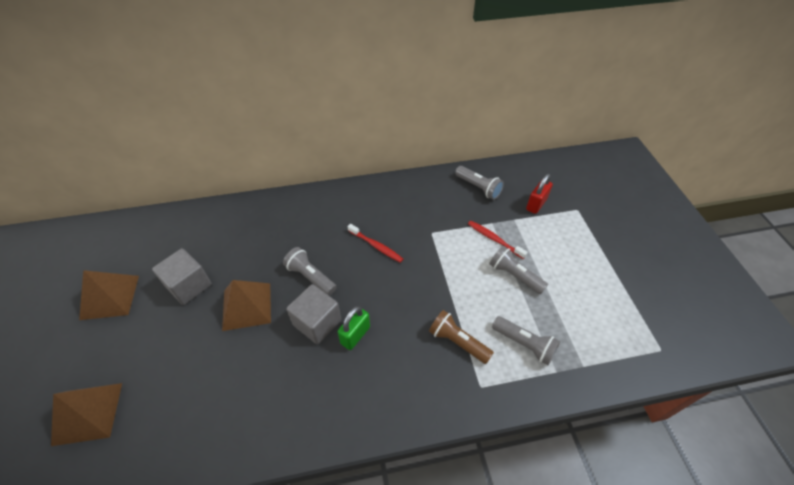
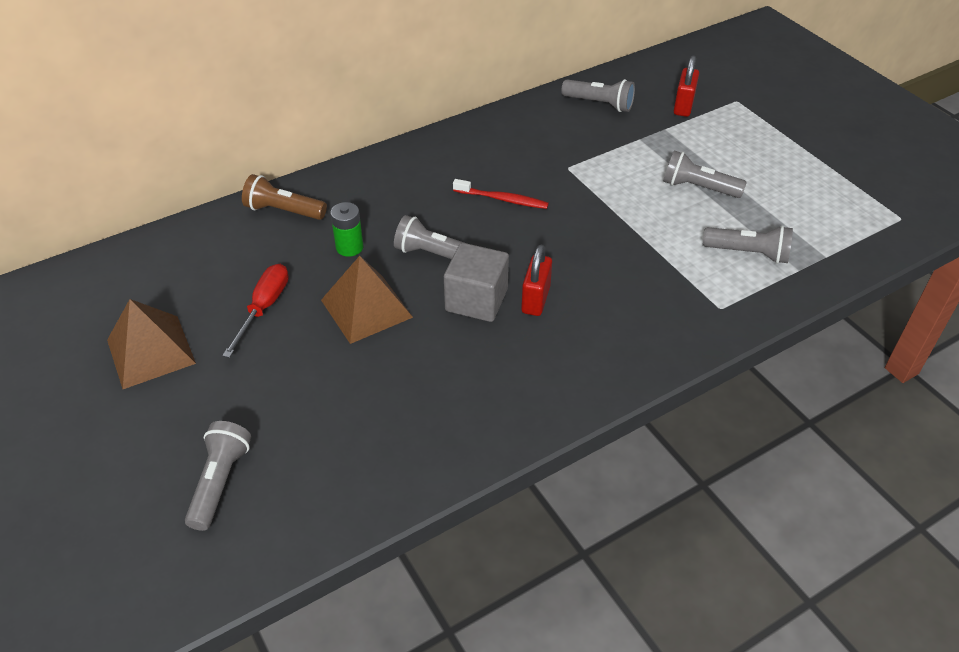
camera: 20 degrees left, 5 degrees down
brown pyramid [51,383,122,446] -> grey flashlight [185,421,251,531]
grey cube [152,248,212,305] -> red screwdriver [222,264,289,358]
green padlock [338,306,370,350] -> red padlock [521,244,552,316]
brown flashlight [429,310,494,364] -> brown flashlight moved to [242,174,327,220]
red toothbrush [468,221,528,259] -> none
none -> green battery [330,202,364,257]

